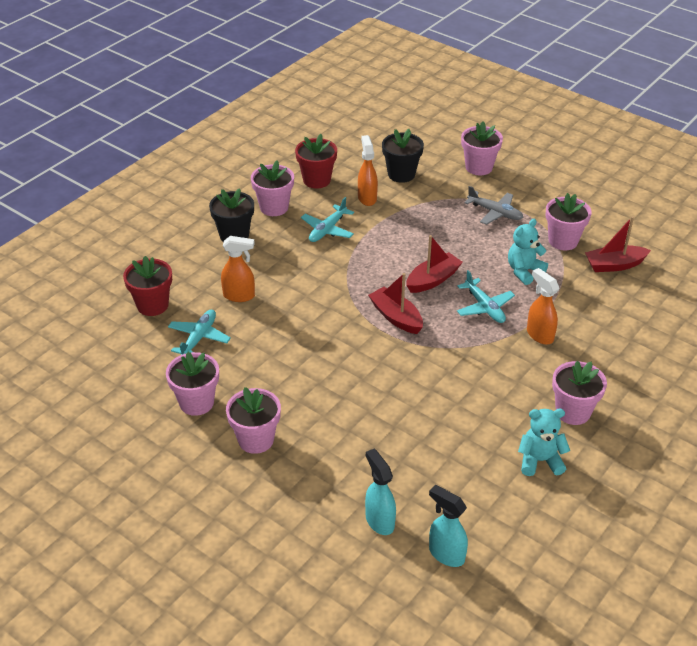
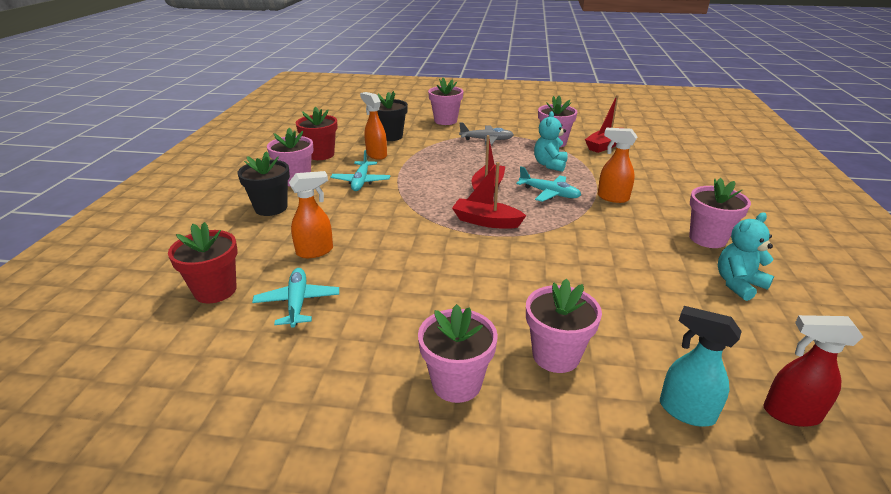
camera: 30 degrees left, 10 degrees down
pink flower pot [166,352,219,416] -> pink flower pot moved to [526,278,602,373]
turquoise spray bottle [429,485,468,567] -> red spray bottle [763,315,863,427]

